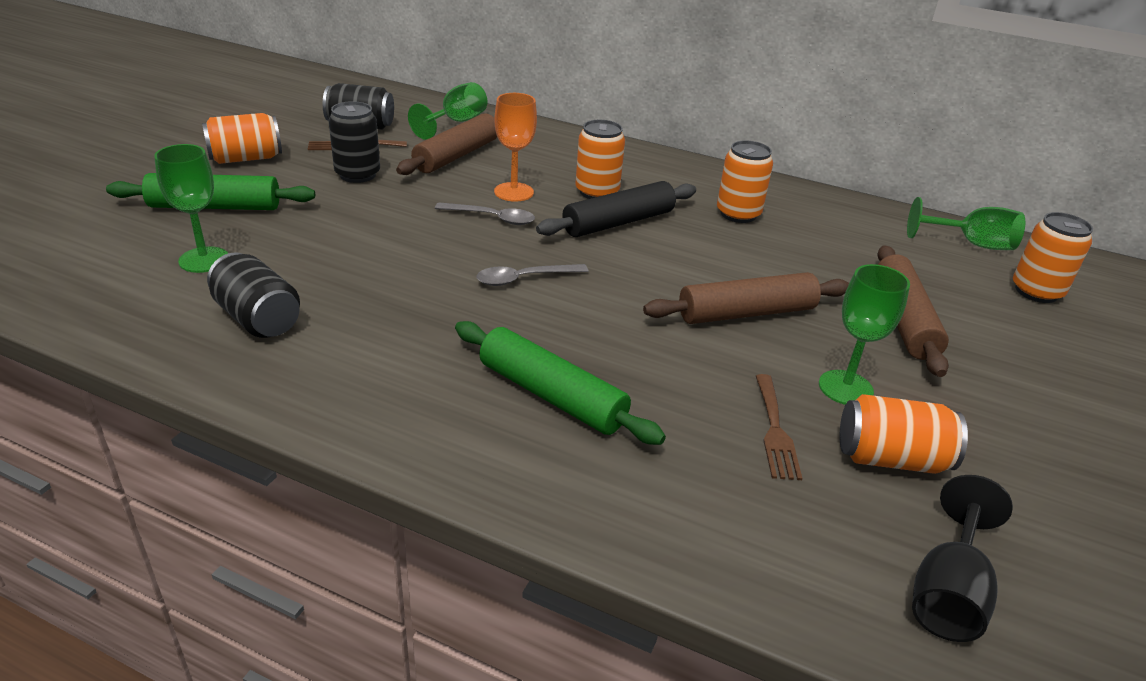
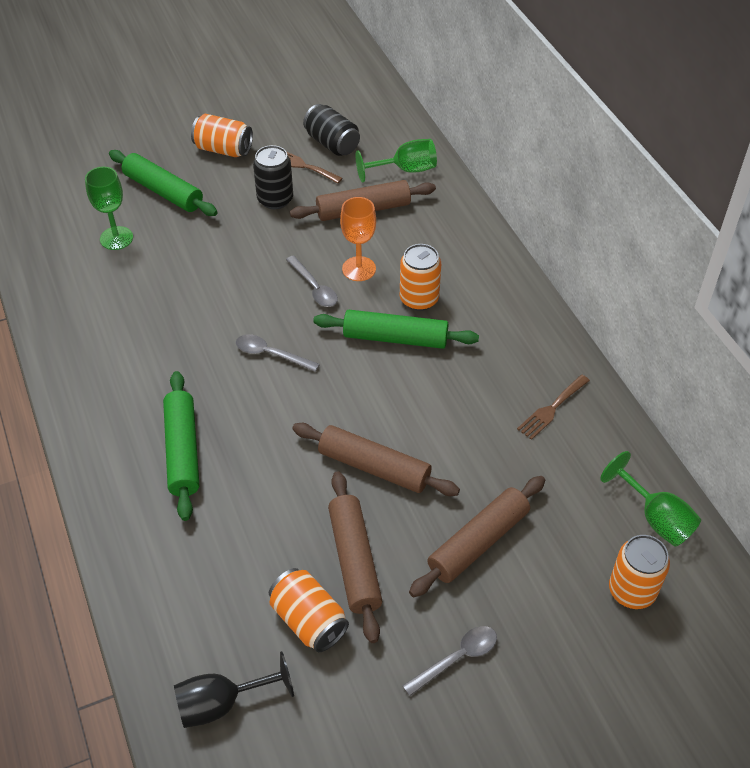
camera: 45 degrees right, 15 degrees up
black can [207,252,300,338] -> none
black rolling pin [536,181,696,237] -> green rolling pin [313,310,479,349]
orange can [717,140,773,223] -> none
brown fork [756,374,802,480] -> brown fork moved to [517,375,590,440]
green goblet [819,264,910,405] -> brown rolling pin [328,471,382,643]
none -> grey spoon [402,626,497,696]

